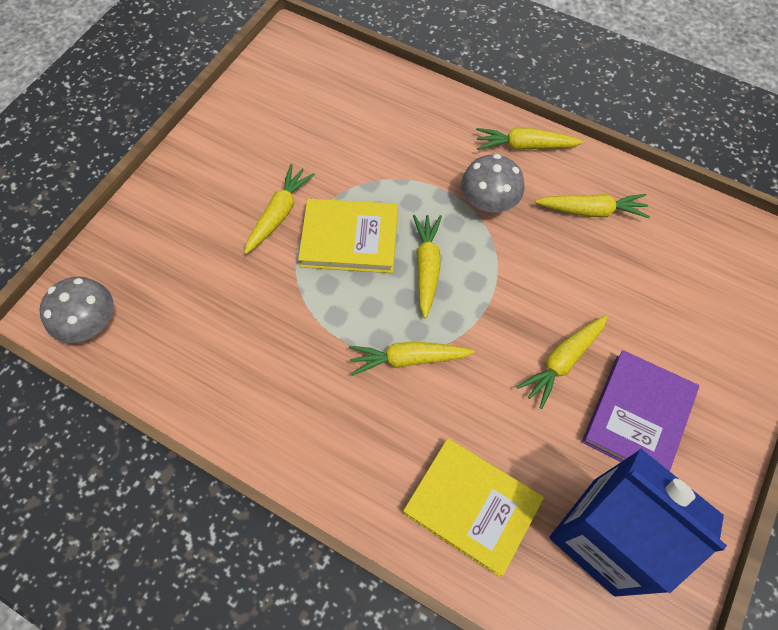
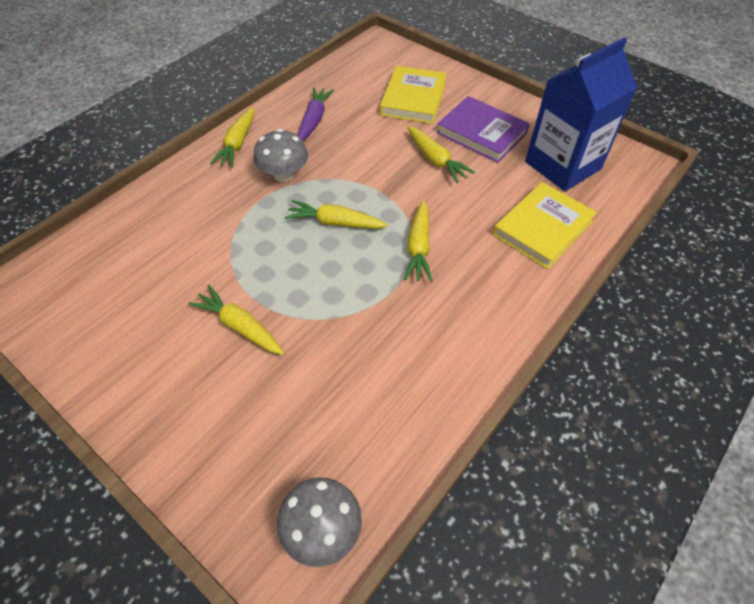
camera: 80 degrees left, 10 degrees down
yellow book [298,199,398,273] -> yellow book moved to [380,66,447,124]
yellow carrot [535,194,650,218] -> purple carrot [297,87,334,141]

